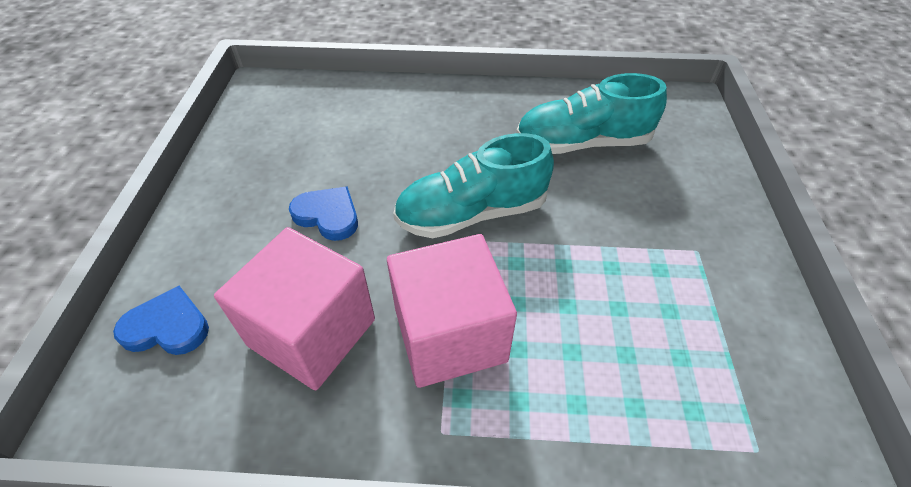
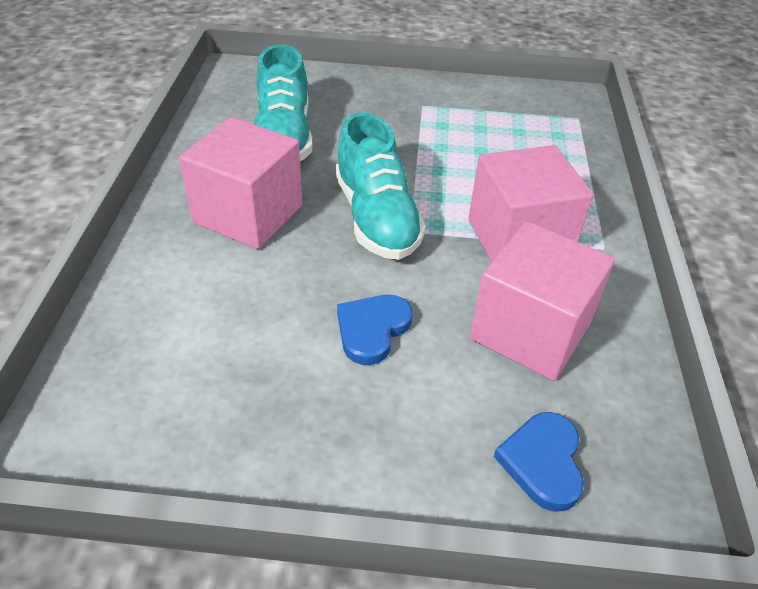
camera: 90 degrees left, 5 degrees down
none -> pink cube [179,117,302,249]

